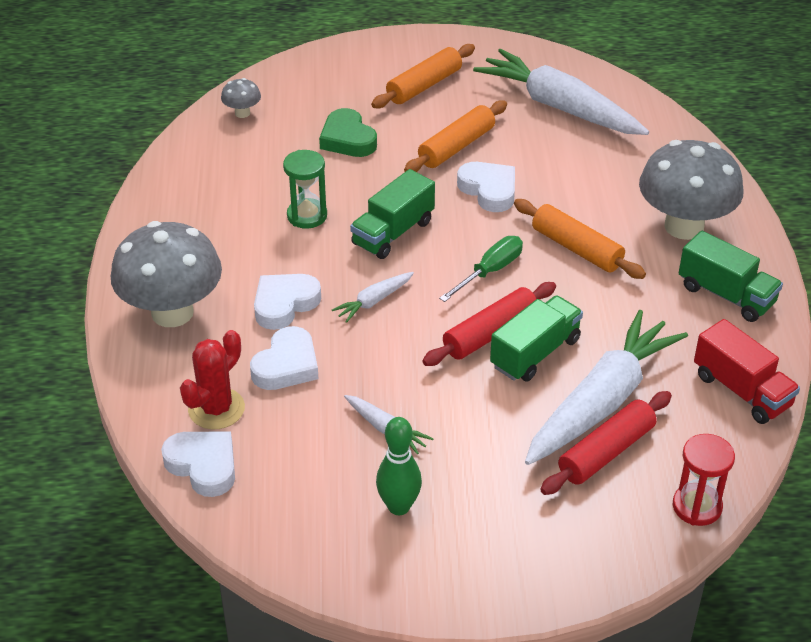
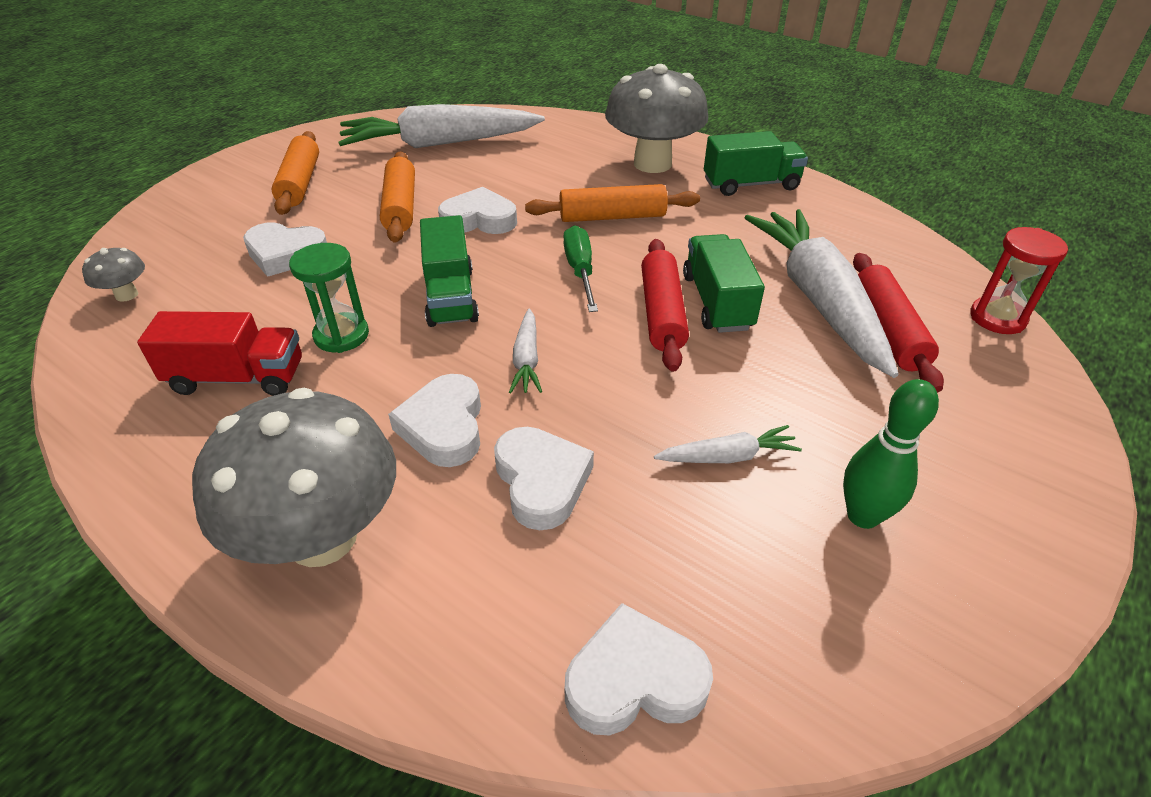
camera: 50 degrees left, 0 degrees up
red cactus [180,330,245,429] -> none
green heart [319,108,377,157] -> white heart [243,222,327,277]
red truck [694,319,800,424] -> red truck moved to [137,311,302,396]

